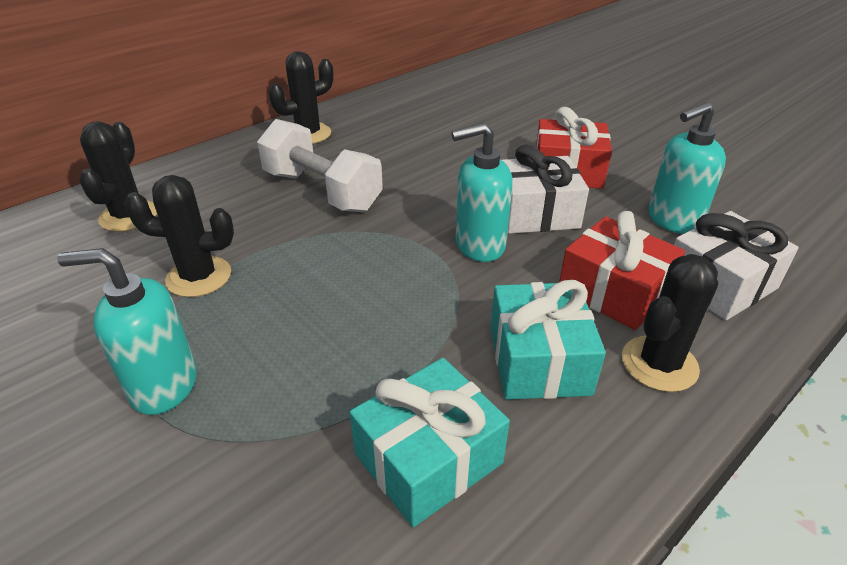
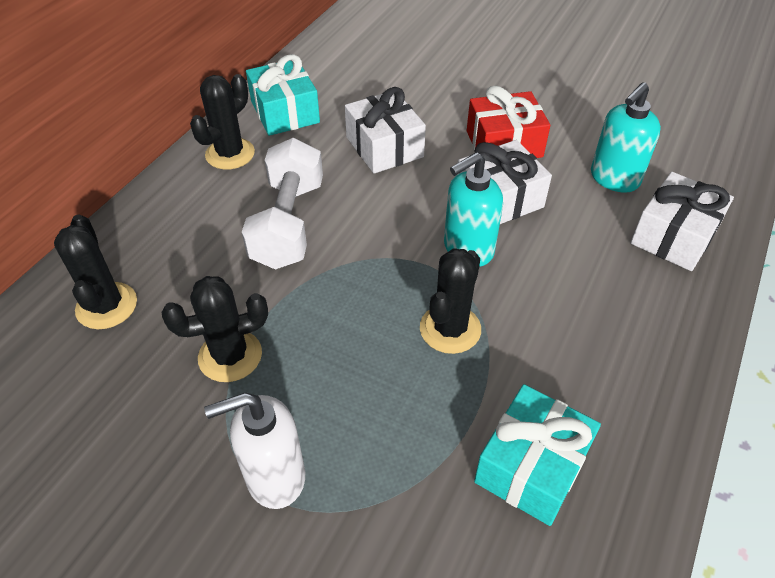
camera: 20 degrees left, 10 degrees up
turquoise soap dispenser [57,248,197,415] -> white soap dispenser [204,392,305,509]
white dumbbell [257,119,383,212] -> white dumbbell turned 75 degrees clockwise [242,138,323,270]
turquoise gift [490,280,606,400] -> turquoise gift moved to [246,54,320,136]
red gift [559,211,685,330] -> none
black cactus [622,254,719,392] -> black cactus moved to [420,248,481,354]
none -> white gift [345,87,426,173]

